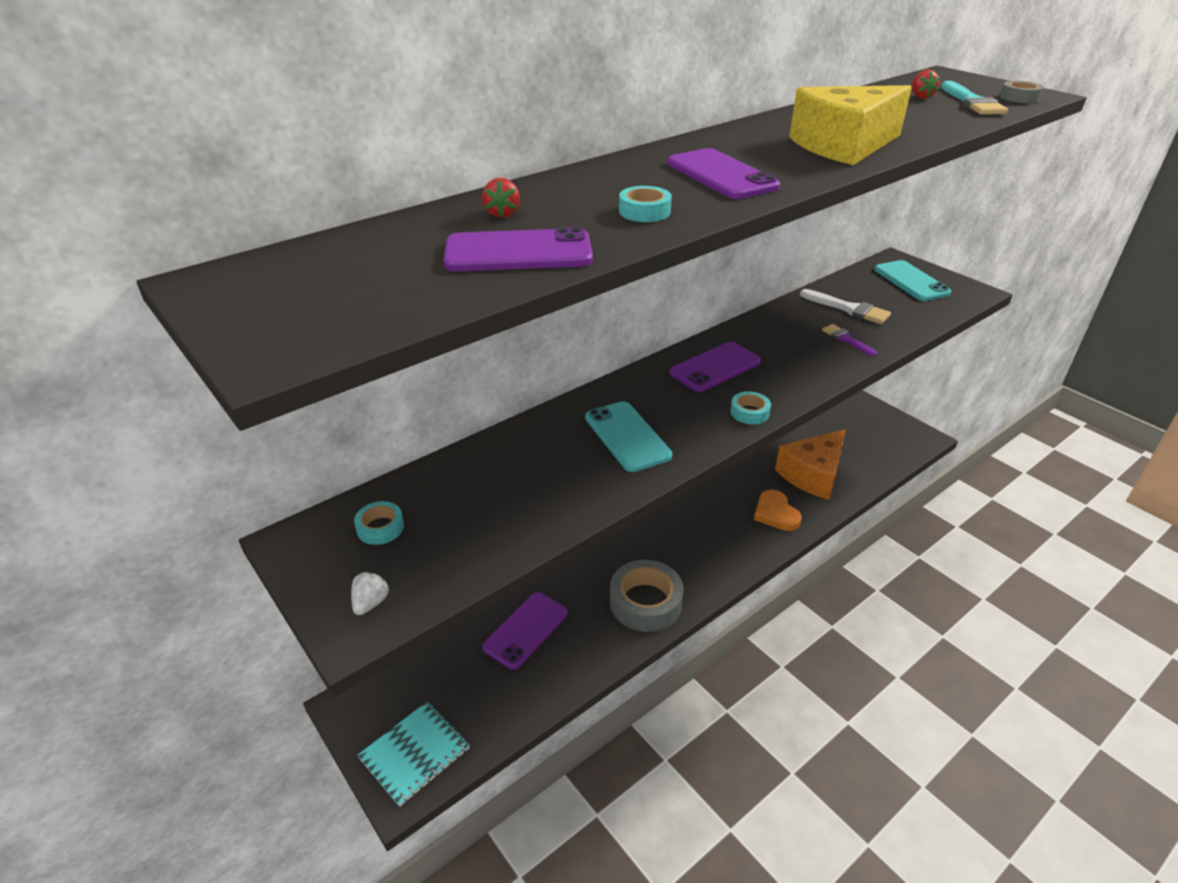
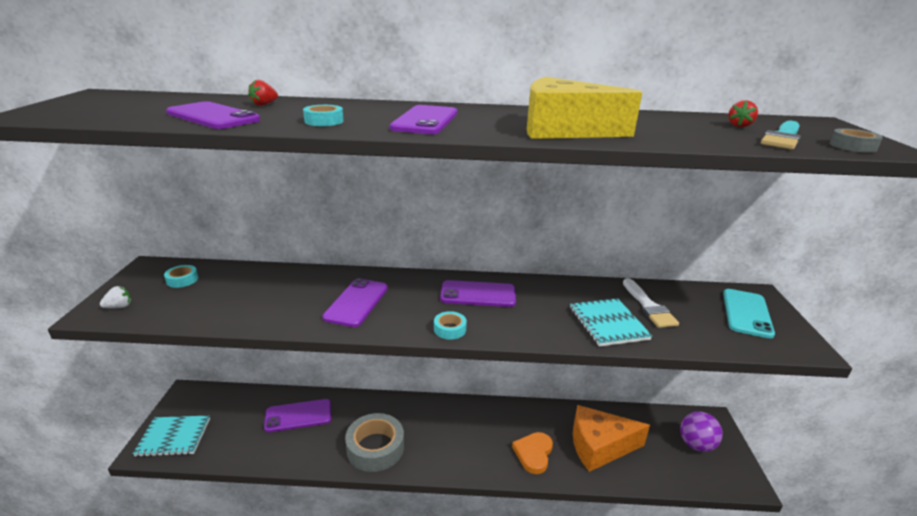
camera: 40 degrees right, 10 degrees down
turquoise phone [585,401,672,472] -> purple phone [322,278,388,327]
purple brush [822,324,877,356] -> turquoise notebook [570,298,652,347]
none -> purple ball [680,411,723,452]

